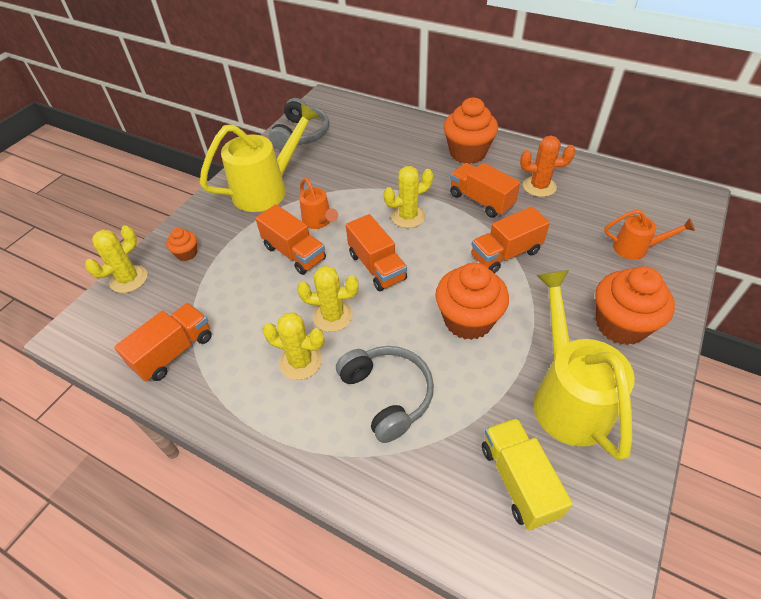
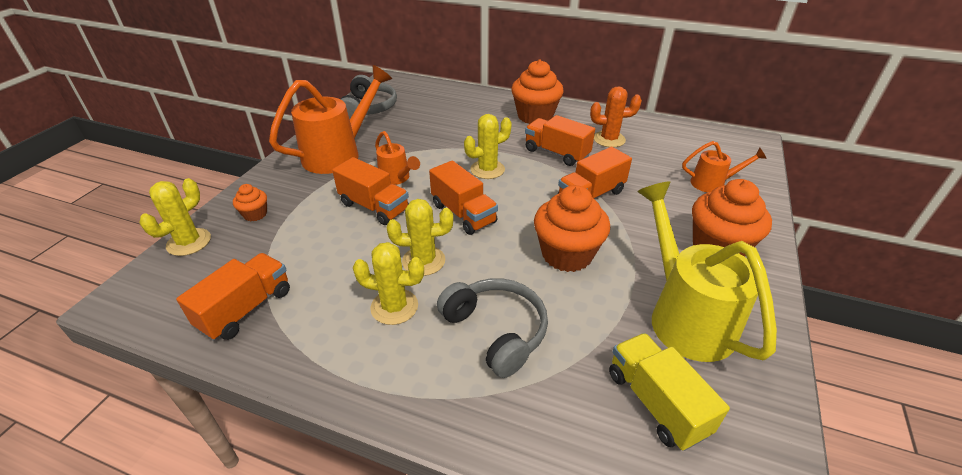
camera: 10 degrees left, 10 degrees down
yellow watering can [200,102,320,212] -> orange watering can [269,65,392,174]

